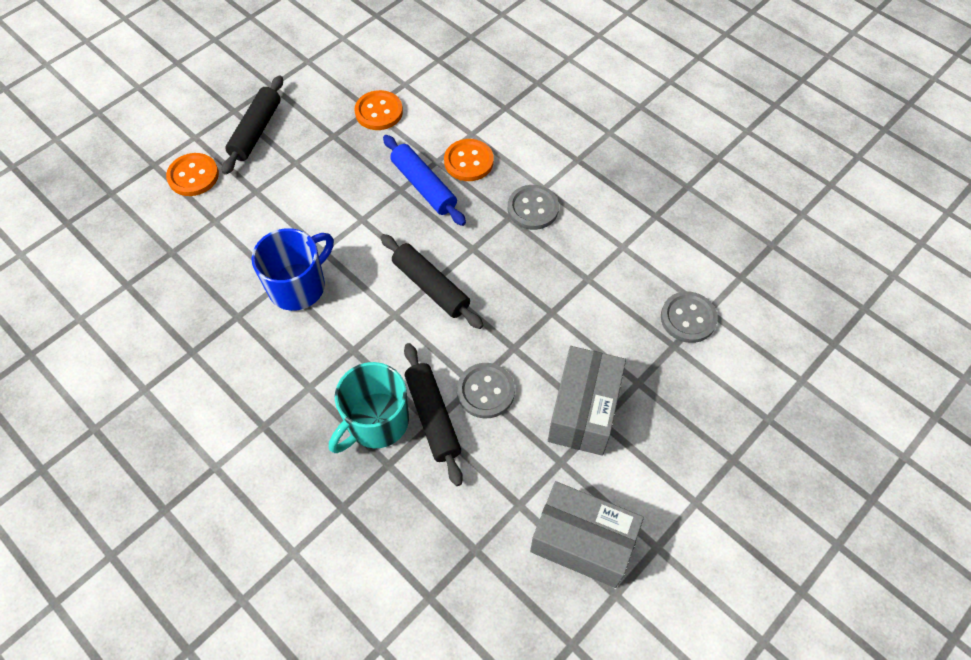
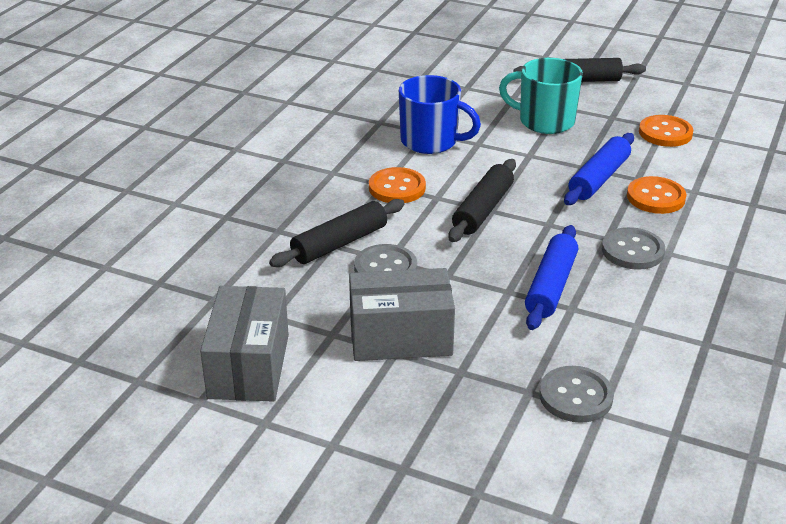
camera: 70 degrees right, 25 degrees down
orange button [166,153,219,196] -> orange button moved to [369,167,426,203]
turquoise mug [329,362,409,453] -> turquoise mug moved to [499,58,583,134]
none -> blue rolling pin [525,225,578,330]

